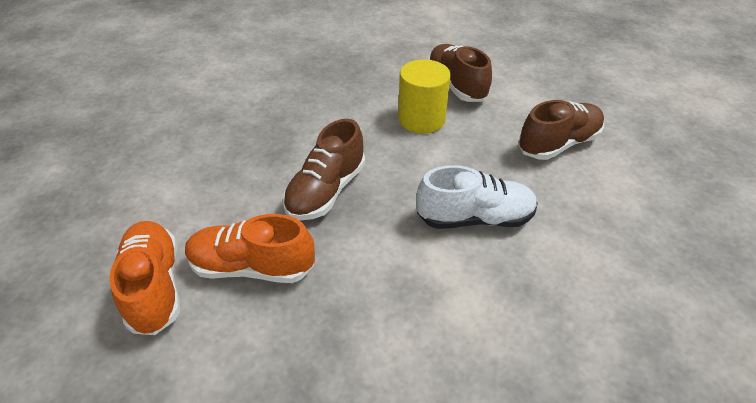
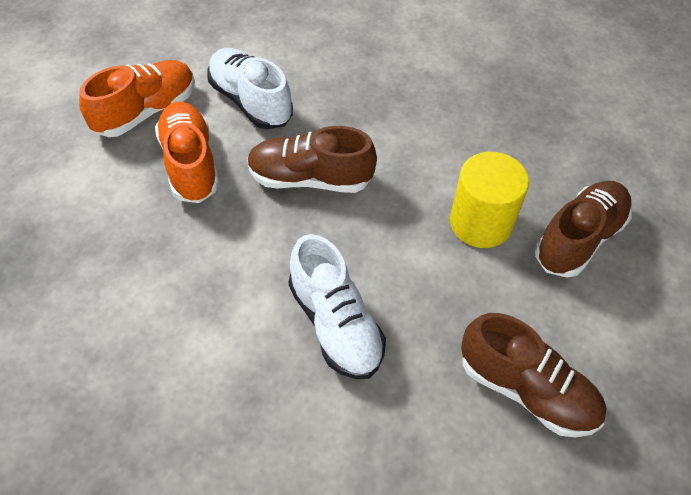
camera: 65 degrees right, 10 degrees up
none -> white shoe [207,48,293,129]

